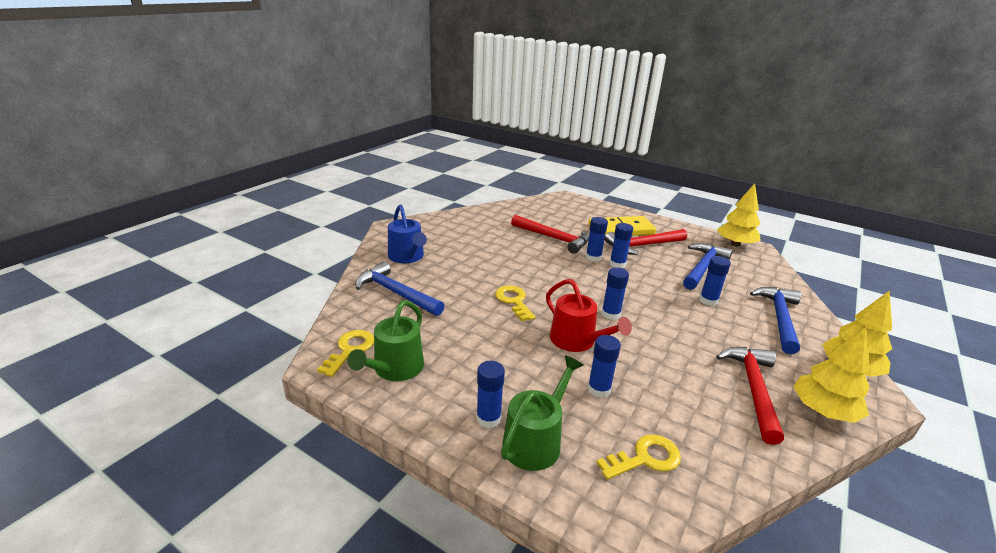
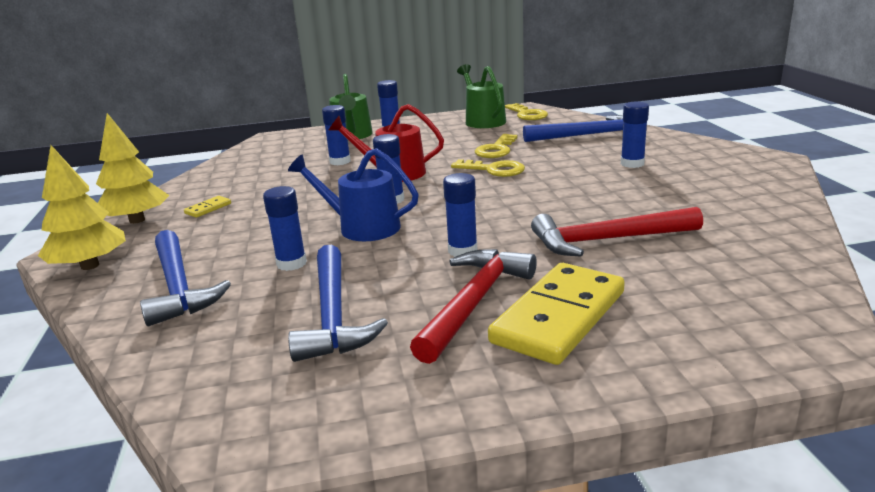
camera: 140 degrees right, 5 degrees down
blue watering can [388,205,427,263] -> blue watering can moved to [288,148,419,241]
blue glue stick [586,217,608,262] -> blue glue stick moved to [621,102,649,168]
yellow key [597,434,681,480] -> yellow key moved to [475,134,518,158]
red hammer [716,347,784,445] -> yellow domino [184,196,231,218]
yellow tree [717,183,761,247] -> none

